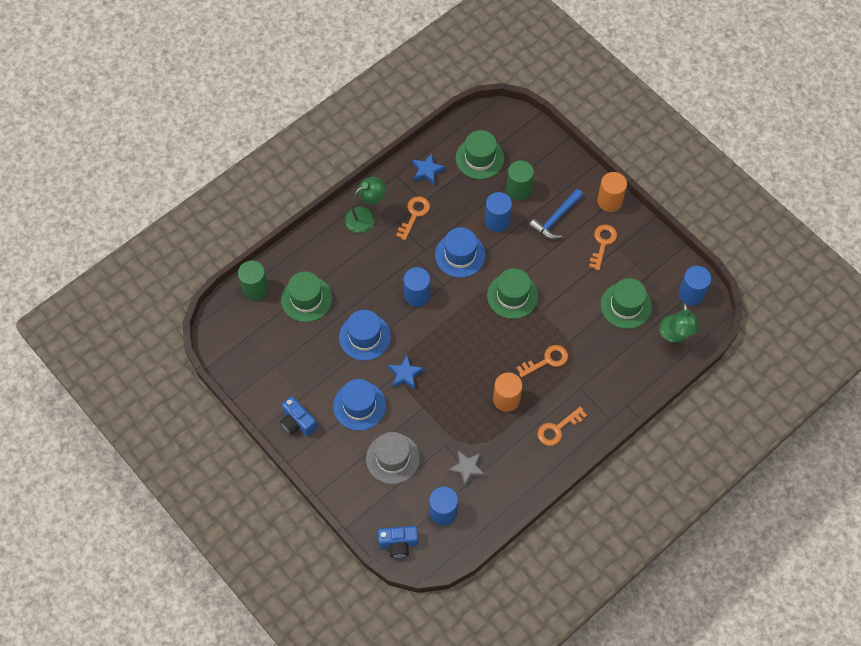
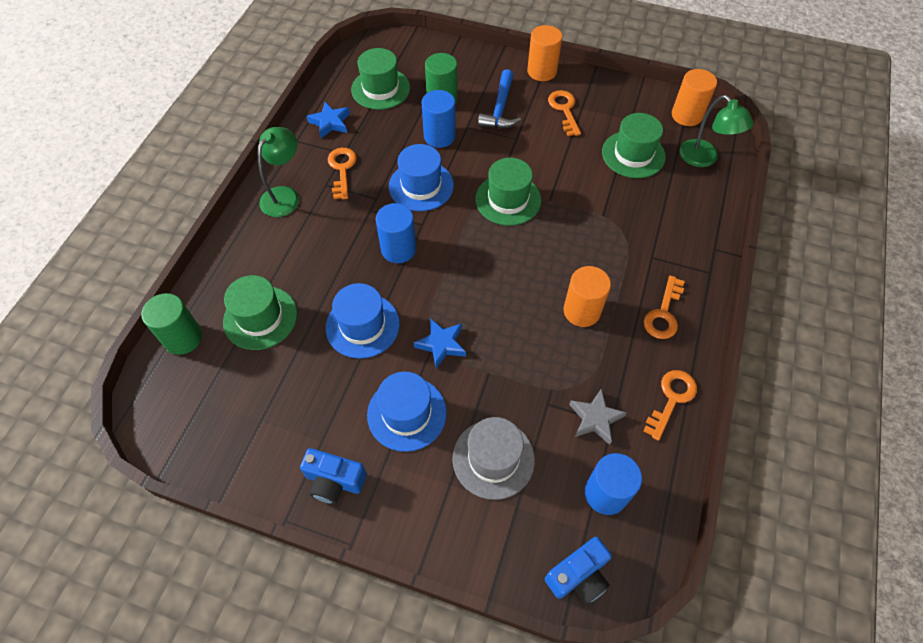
camera: 30 degrees left, 5 degrees down
orange key [517,345,568,378] -> orange key moved to [643,370,697,441]
blue cylinder [679,266,711,305] -> orange cylinder [672,69,717,126]

